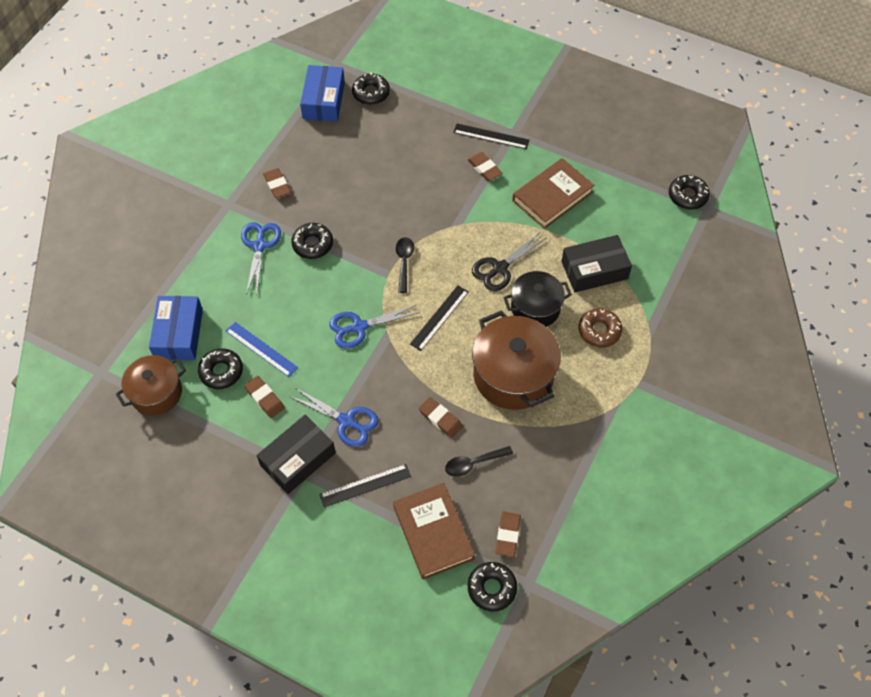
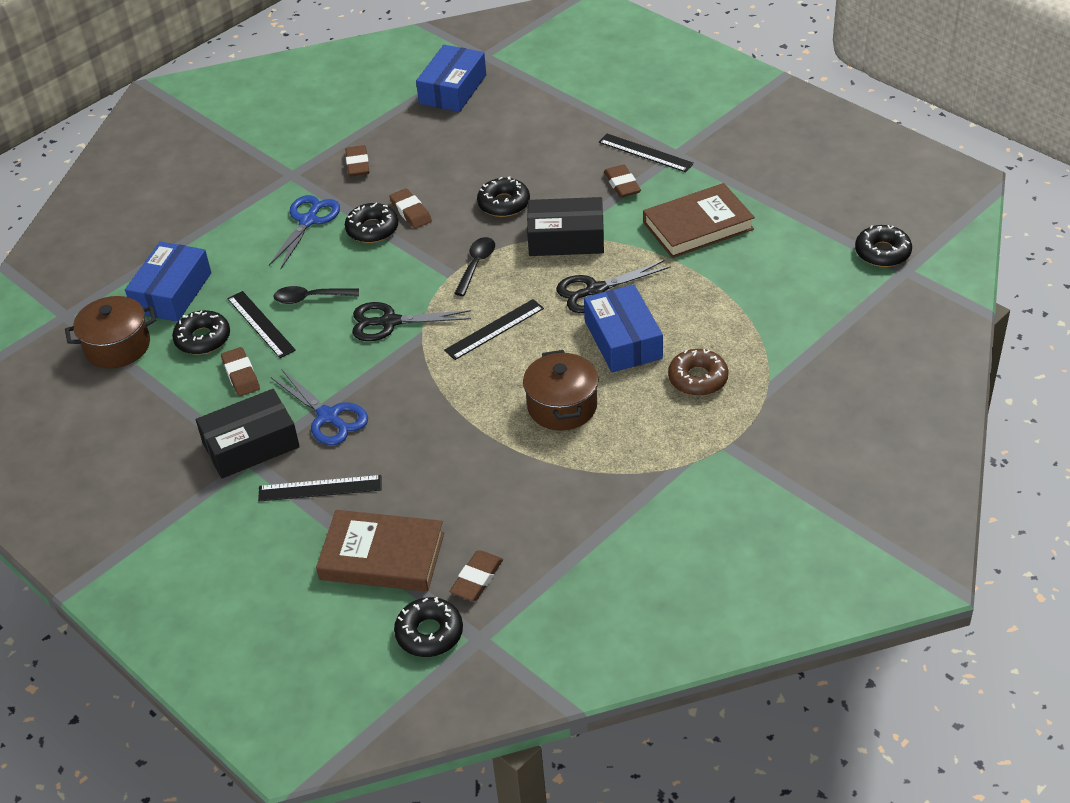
camera: 20 degrees right, 15 degrees down
blue ruler [226,322,298,377] -> black ruler [227,291,296,358]
blue scissors [329,305,420,349] -> black scissors [352,302,471,341]
black donut [352,73,390,105] -> black donut moved to [477,176,530,217]
brown book [393,483,475,580] -> brown book turned 75 degrees counterclockwise [316,510,444,592]
brown eraser [419,397,463,438] -> brown eraser moved to [389,188,432,229]
black spoon [445,446,513,477] -> black spoon moved to [273,286,359,304]
brown pot [472,310,561,410] -> brown pot [523,350,599,431], size x0.64
black pot [503,271,572,327] -> blue box [584,284,663,372]
black box [561,235,632,293] -> black box moved to [527,197,604,256]

